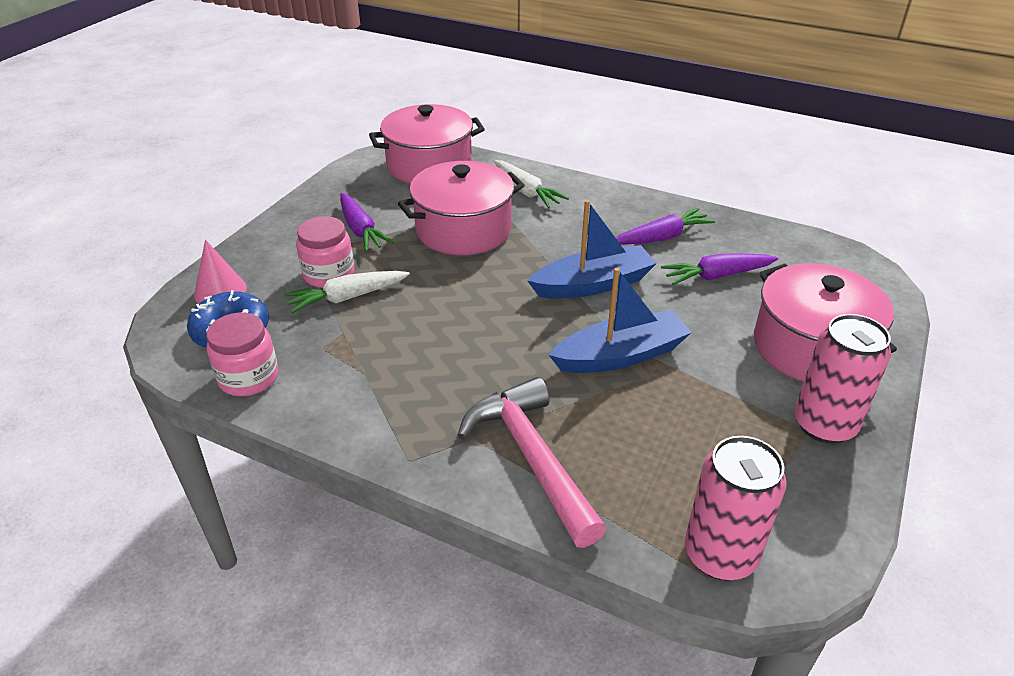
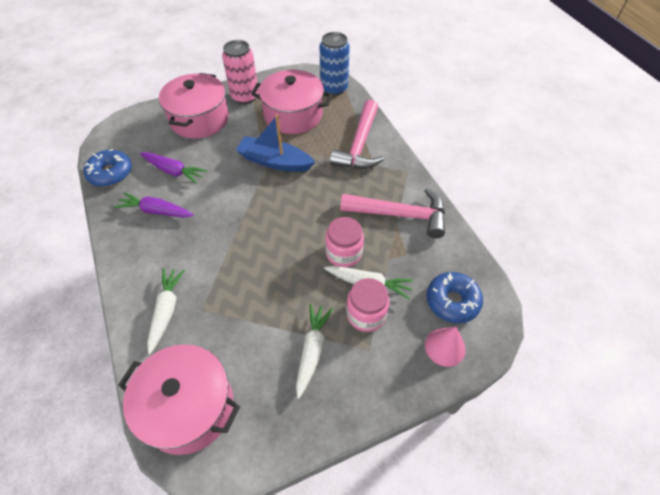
camera: 140 degrees left, 15 degrees up
pink jar [207,313,278,396] -> pink jar moved to [325,217,364,267]
purple carrot [340,193,394,252] -> white carrot [296,304,333,399]
pink pot [398,161,525,255] -> pink pot moved to [251,70,332,134]
blue boat [527,200,657,299] -> none
pink can [685,436,787,580] -> blue can [320,32,350,96]
none -> blue donut [83,149,132,187]
none -> pink hammer [340,188,445,239]

